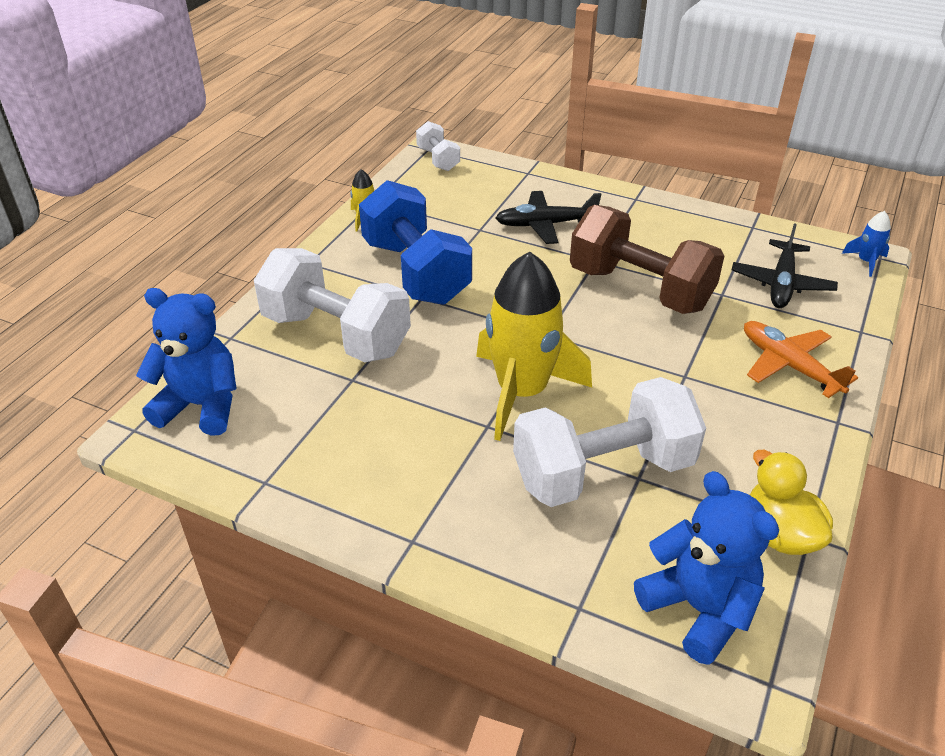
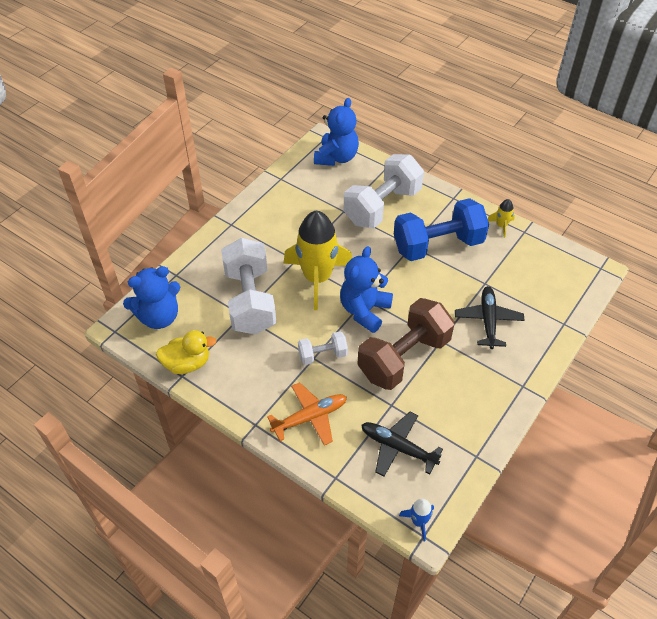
camera: 100 degrees right, 10 degrees up
white dumbbell [416,121,460,171] -> white dumbbell moved to [298,331,348,365]
none -> blue teddy bear [340,246,393,333]

